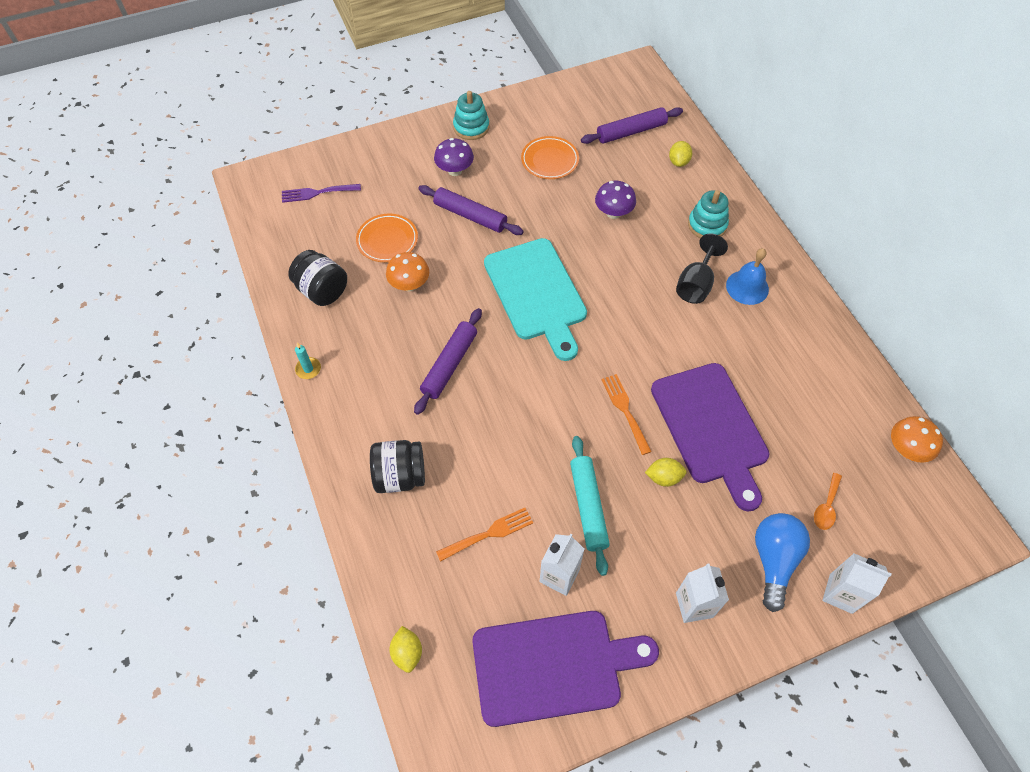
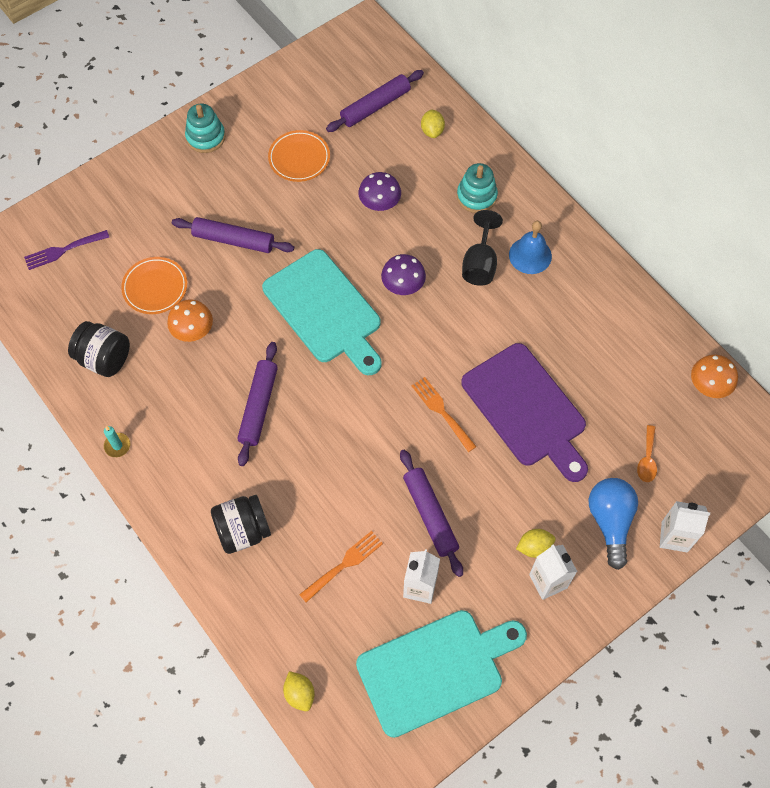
camera: 15 degrees left, 5 degrees up
purple mushroom [434,138,474,176] -> purple mushroom moved to [381,254,426,295]
purple cutting board [472,611,659,727] -> turquoise cutting board [356,610,527,738]
turquoise rolling pin [570,436,610,576] -> purple rolling pin [400,450,463,577]
yellow lemon [645,458,687,487] -> yellow lemon moved to [516,529,555,558]

